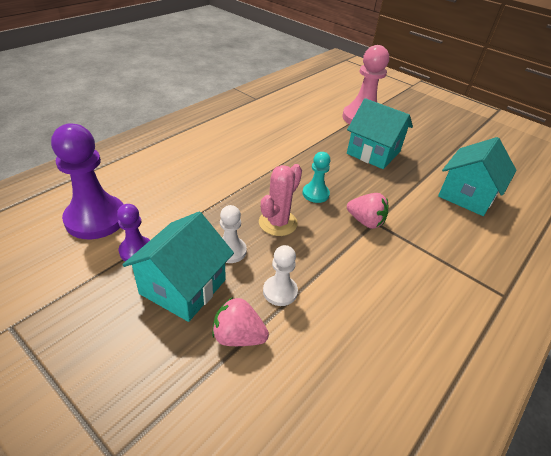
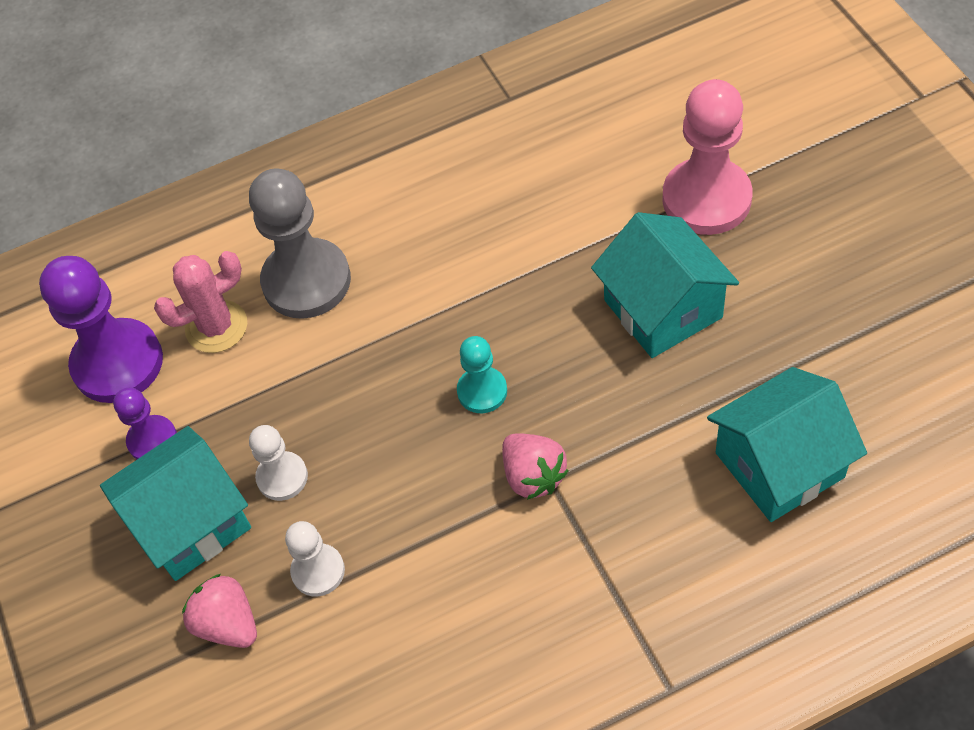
camera: 35 degrees right, 15 degrees up
pink cactus [259,164,302,236] -> pink cactus moved to [154,251,247,353]
none -> grey pawn [249,168,351,319]

